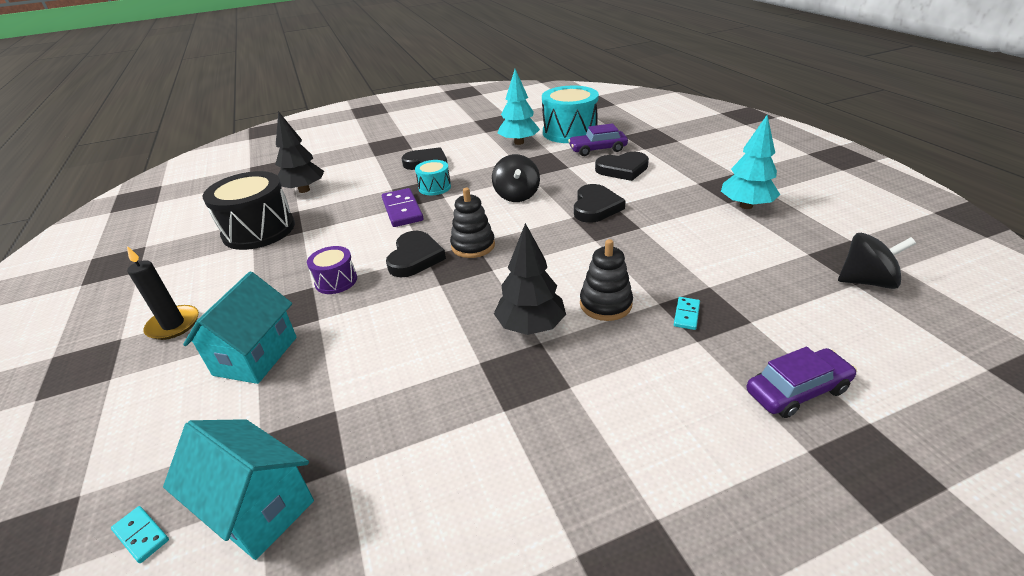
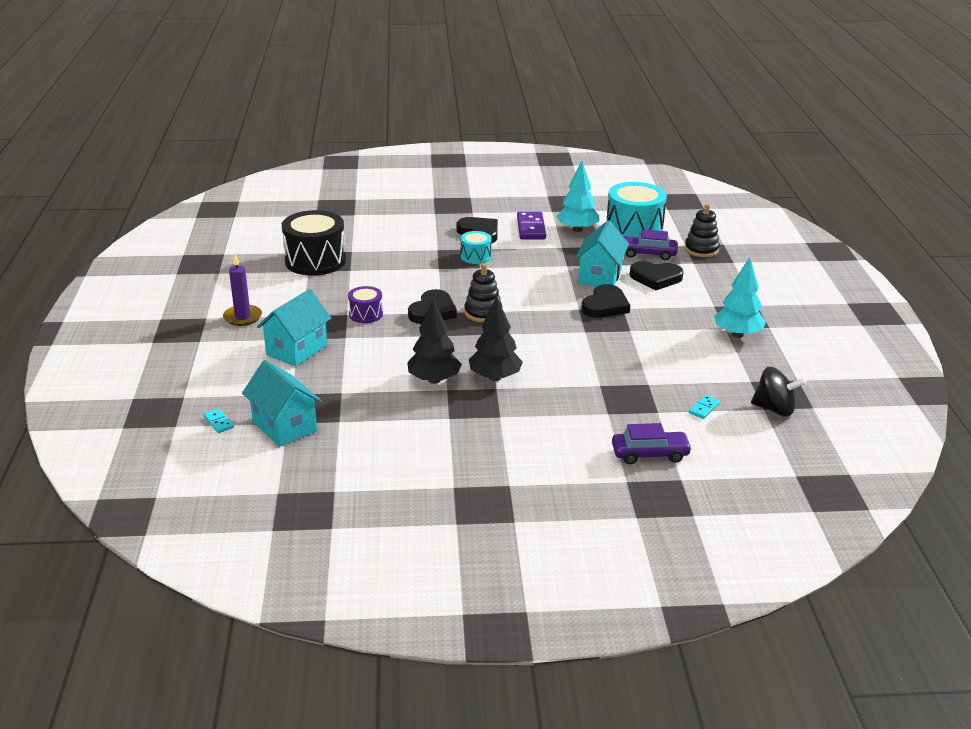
camera: 15 degrees right, 5 degrees down
black candle [127,246,199,340] -> purple candle [223,254,262,326]
black tree [275,111,324,193] -> black tree moved to [407,299,462,384]
purple domino [382,188,423,227] -> purple domino moved to [517,212,546,239]
black spinning top [492,154,540,202] -> none
black stacking toy [580,239,633,321] -> black stacking toy moved to [685,204,720,257]
turquoise domino [674,297,700,330] -> turquoise domino moved to [689,395,720,419]
none -> turquoise house [575,221,629,287]

